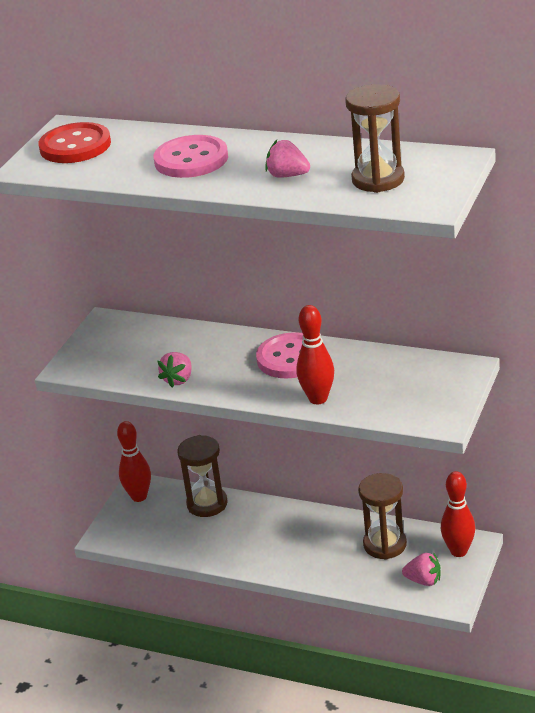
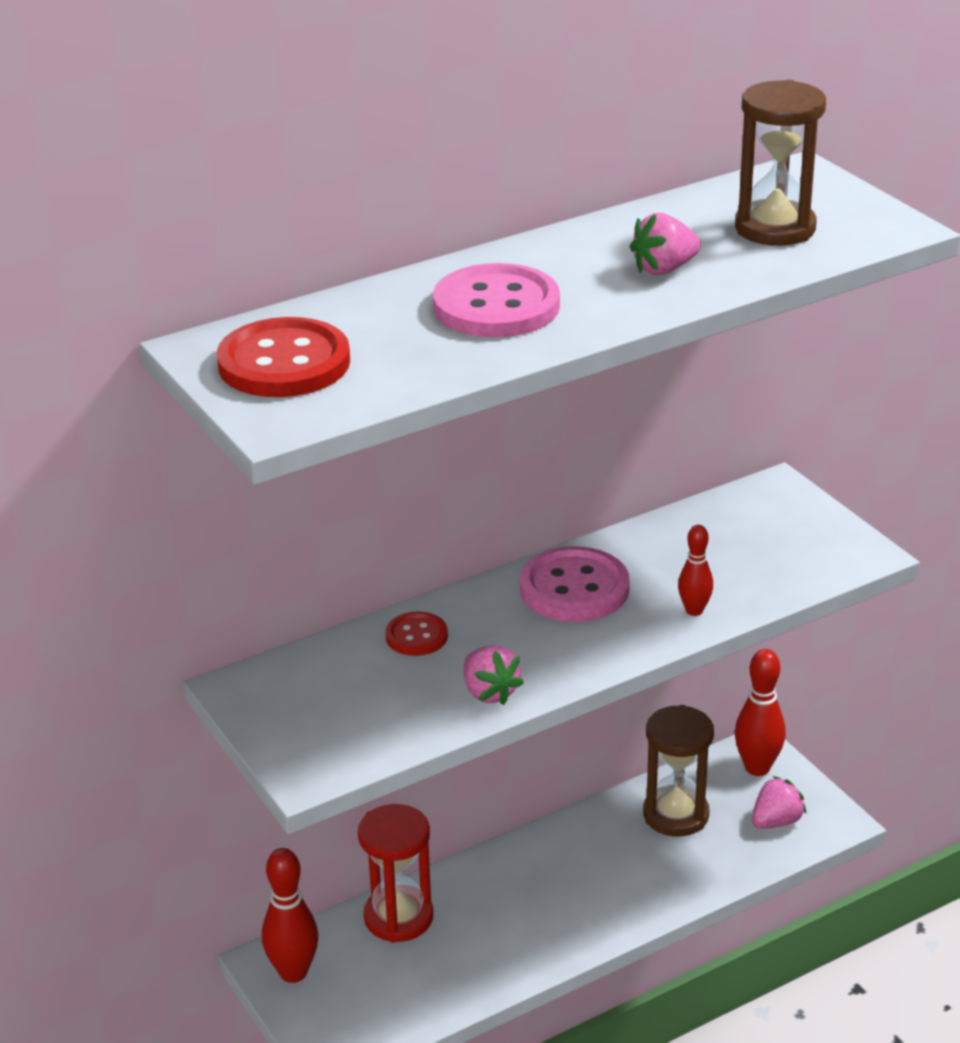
camera: 55 degrees left, 0 degrees up
brown hourglass [177,435,228,517] -> red hourglass [358,804,433,943]
red bowling pin [296,305,334,404] -> red bowling pin [678,525,713,616], size x0.59
none -> red button [385,612,448,656]

